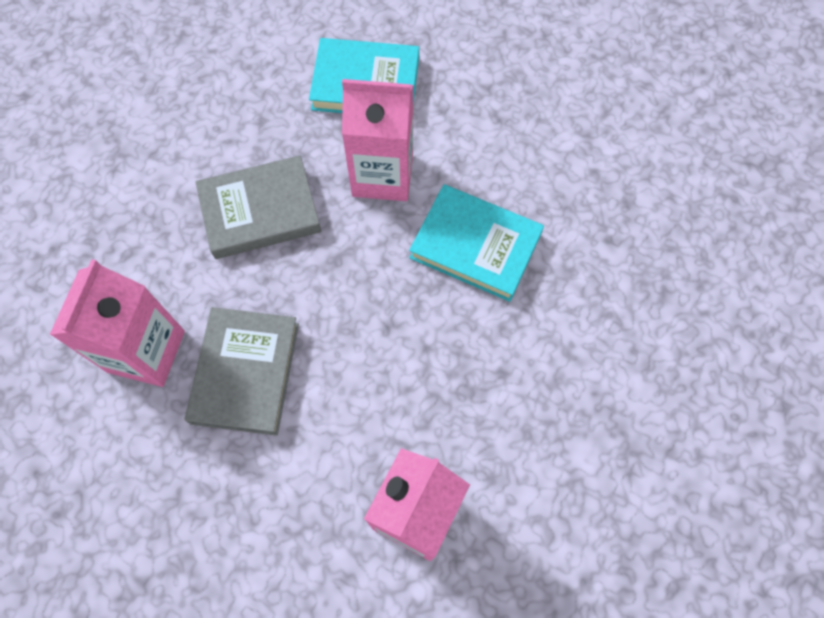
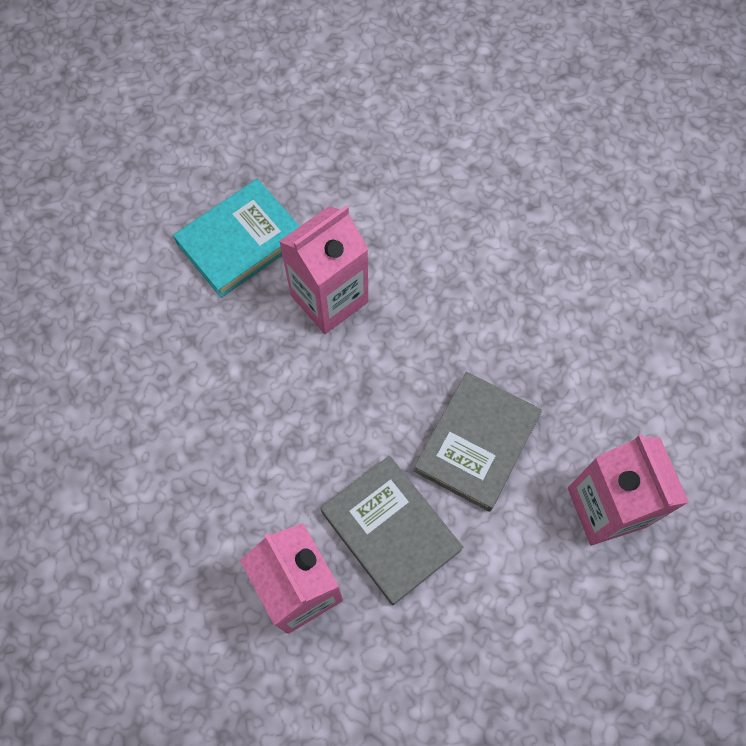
camera: 45 degrees left, 0 degrees up
grey book [195,155,321,259] -> grey book moved to [414,372,542,512]
turquoise book [409,184,544,302] -> none

